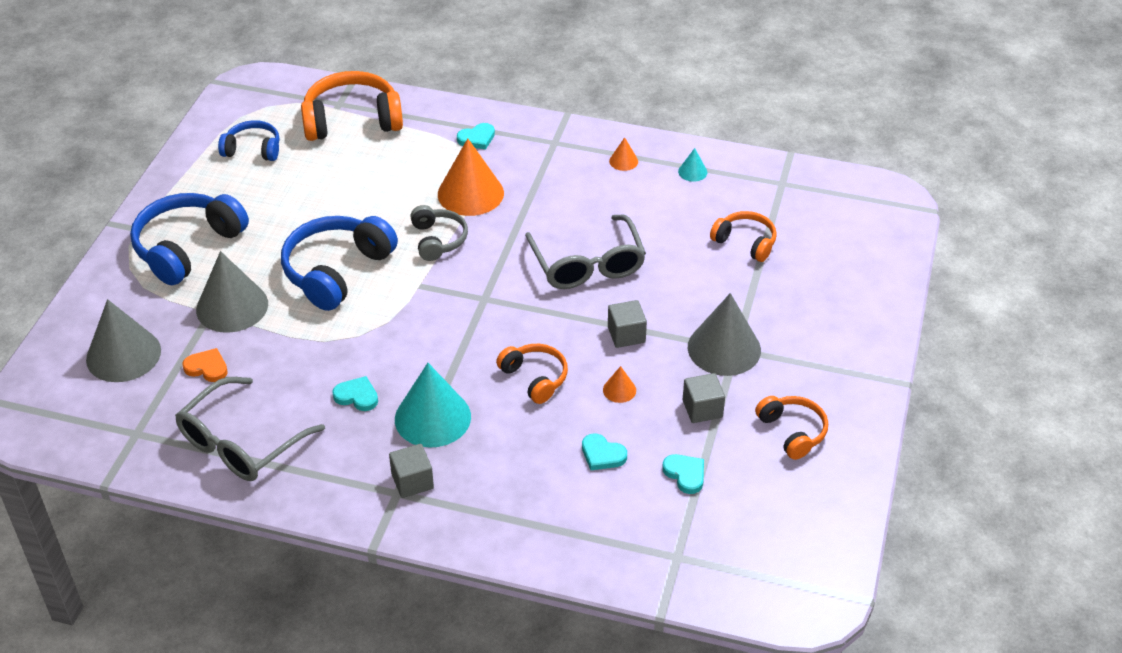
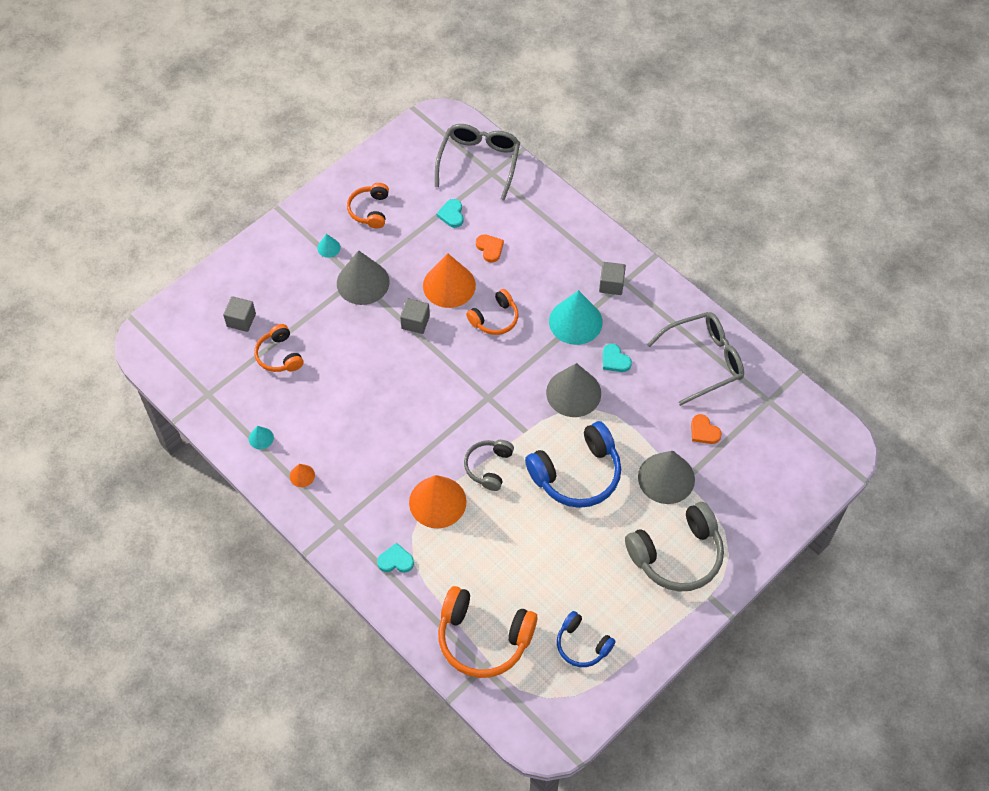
camera: 150 degrees left, 15 degrees up
grey cone [86,299,161,382] -> grey cone moved to [546,363,601,417]
blue headphones [130,193,249,285] -> grey headphones [625,502,724,592]
orange headphones [496,344,568,404] -> orange headphones turned 120 degrees counterclockwise [466,289,518,335]
grey glasses [525,214,646,289] -> grey glasses moved to [435,124,520,200]
turquoise heart [582,433,627,470] -> orange heart [476,234,504,263]
orange cone [603,366,636,403] -> orange cone [423,253,476,308], size x2.25
grey cube [683,373,725,423] -> grey cube moved to [223,296,256,332]
none -> turquoise cone [317,234,341,258]

